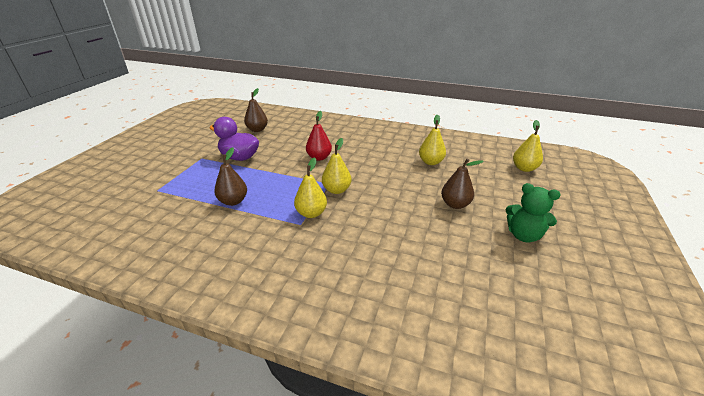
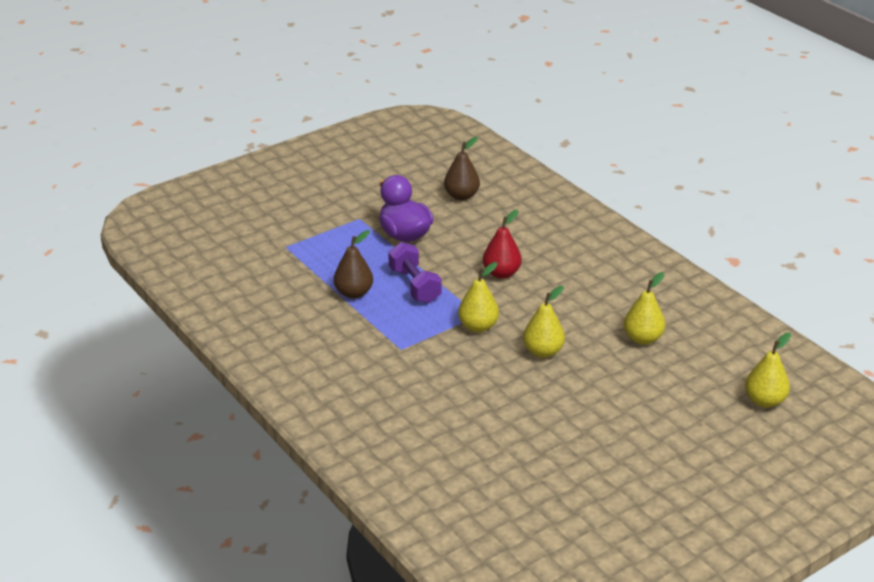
camera: 35 degrees right, 0 degrees up
yellow pear [294,157,327,218] -> yellow pear moved to [523,286,565,358]
brown pear [441,159,484,209] -> none
green teddy bear [506,183,561,243] -> none
none -> purple dumbbell [388,242,442,303]

